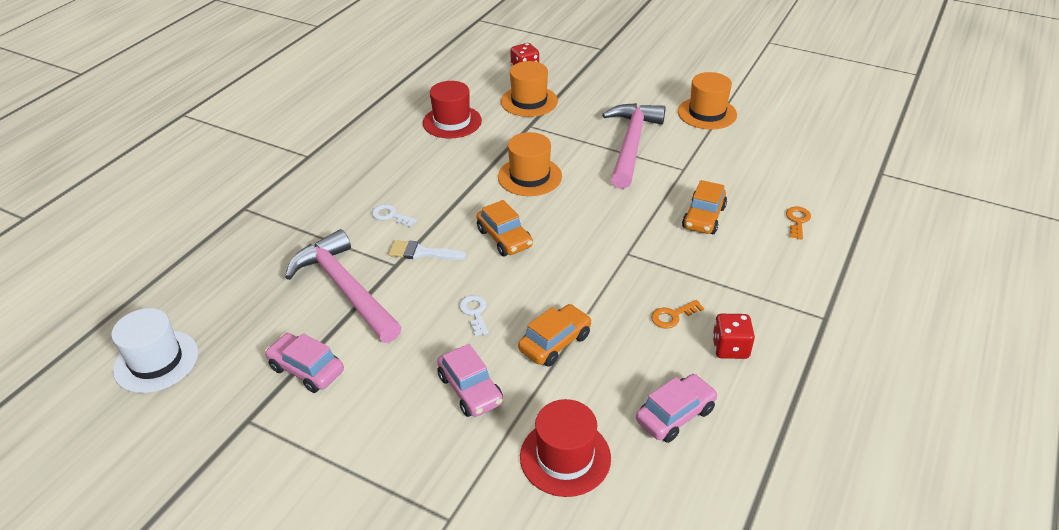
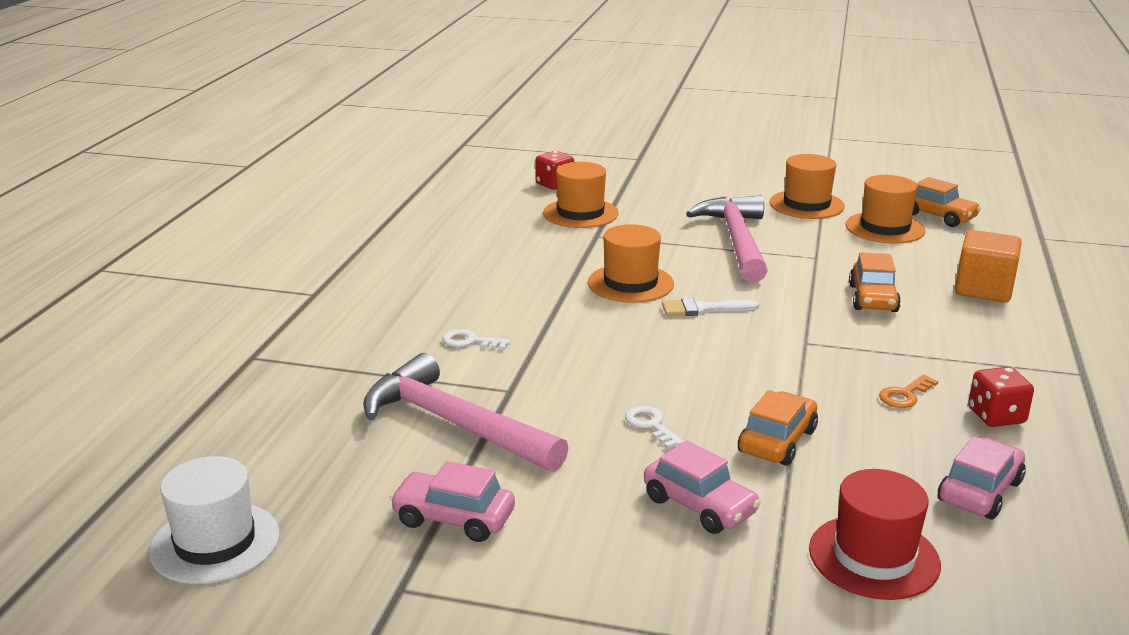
camera: 15 degrees left, 15 degrees down
white brush [389,240,466,260] -> white brush moved to [662,298,759,316]
red hat [423,81,482,139] -> none
orange car [477,200,533,256] -> orange car moved to [912,177,981,227]
orange key [786,207,811,239] -> orange cube [955,230,1022,302]
none -> orange hat [846,175,926,244]

